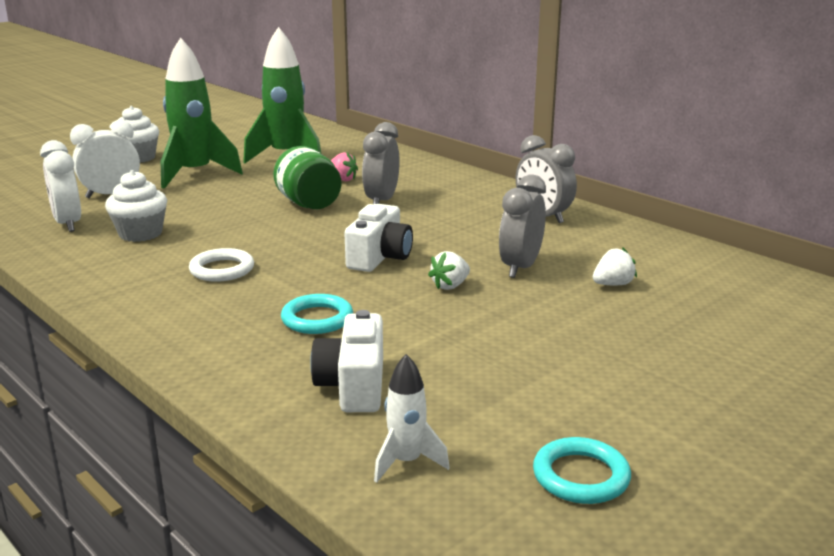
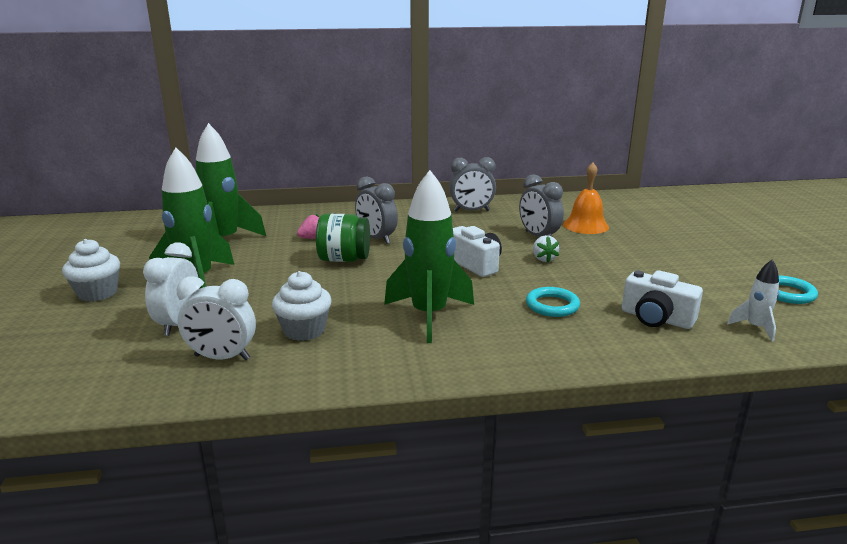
camera: 55 degrees left, 0 degrees up
white ring [189,248,254,282] -> green rocket [384,170,474,343]
white strawberry [593,248,637,285] -> orange bell [563,162,609,234]

